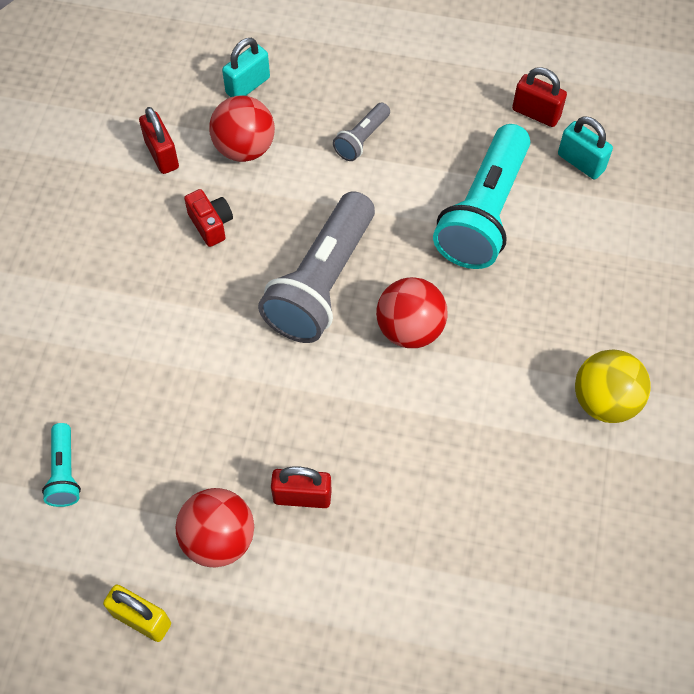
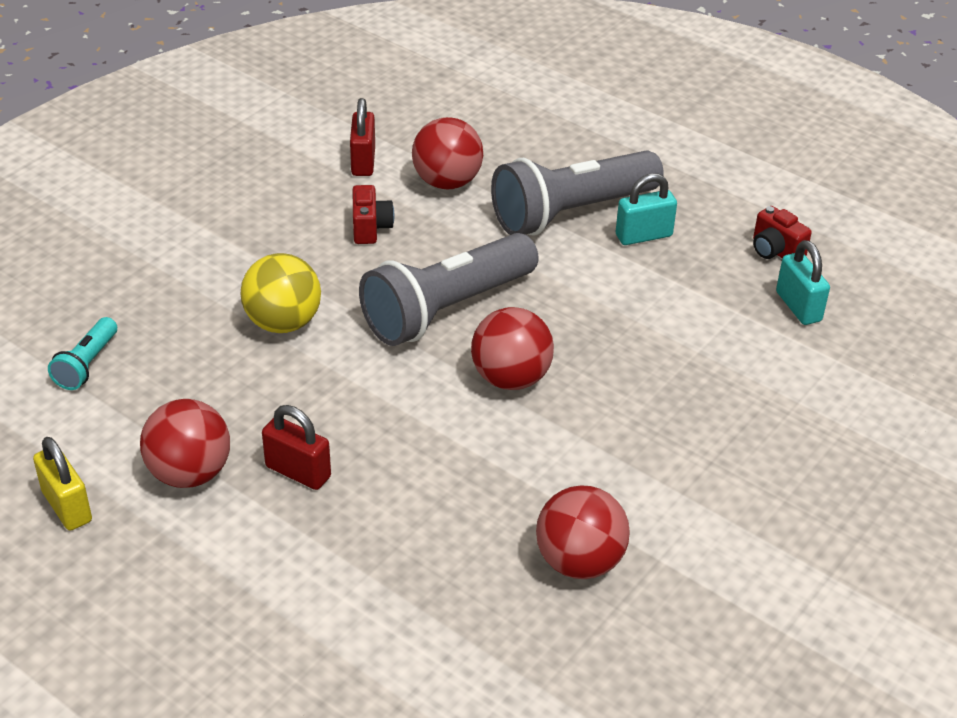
camera: 25 degrees right, 20 degrees down
turquoise padlock [222,38,270,97] -> turquoise padlock moved to [616,173,677,245]
grey flashlight [333,103,390,161] -> grey flashlight [491,151,664,236], size x2.15
turquoise flashlight [433,124,530,269] -> none
red padlock [512,67,567,127] -> red camera [753,206,812,259]
yellow ball [575,349,651,423] -> yellow ball moved to [241,253,321,333]
none -> red ball [536,485,630,579]

